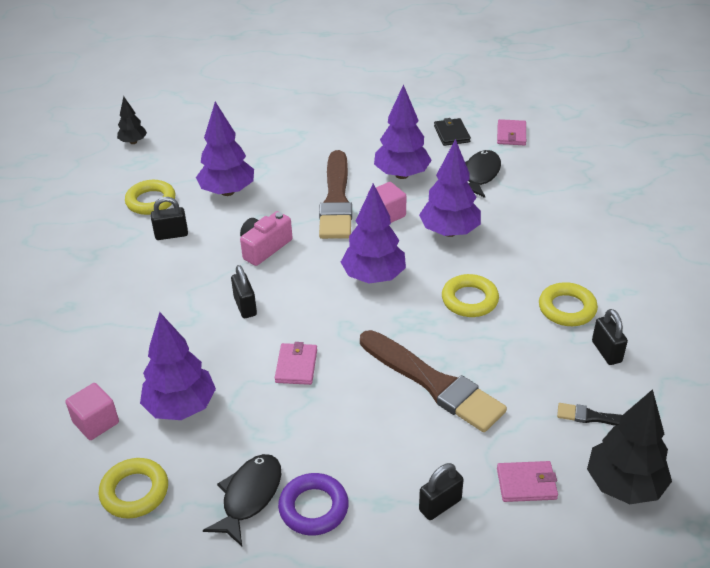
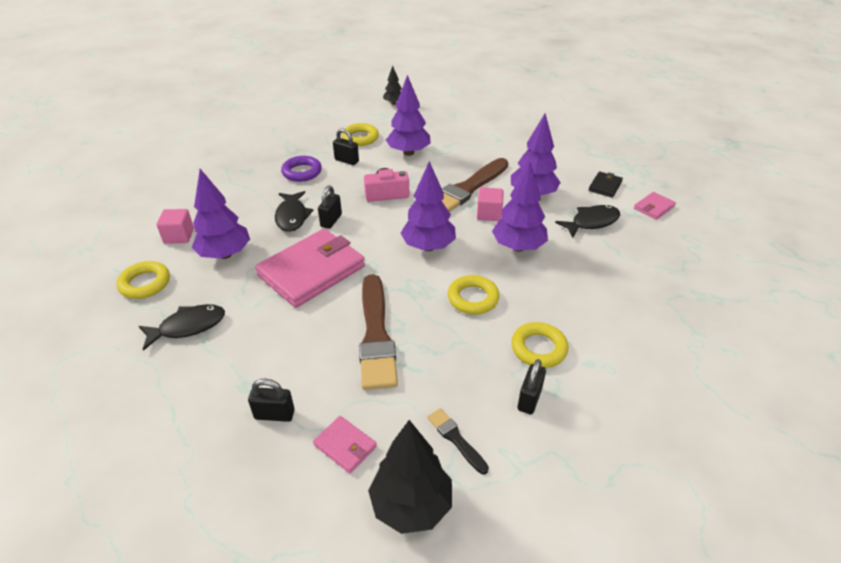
camera: 40 degrees right, 0 degrees up
pink wallet [275,342,317,385] -> pink wallet [255,229,365,308], size x2.24
purple ring [278,473,349,535] -> purple ring moved to [281,156,322,182]
none -> black fish [275,191,314,232]

